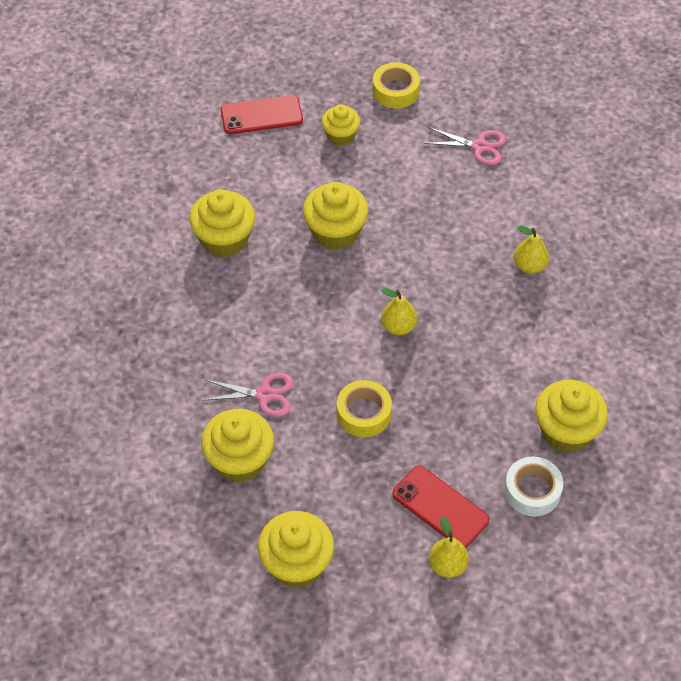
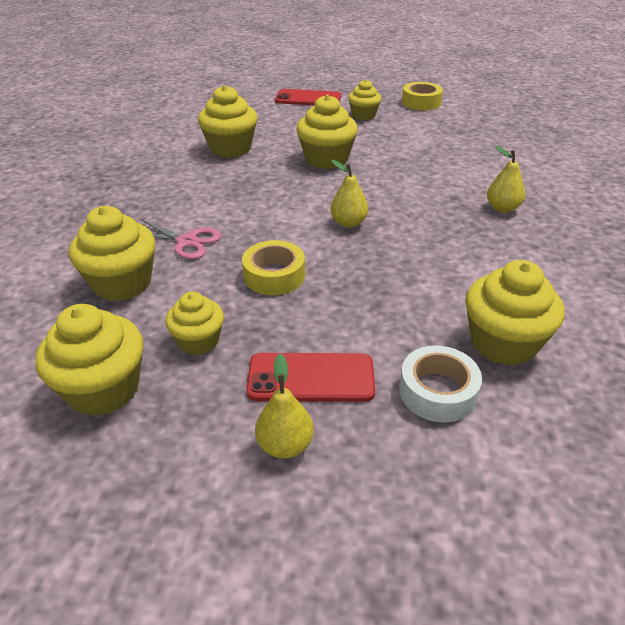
camera: 20 degrees right, 15 degrees down
red phone [392,466,489,548] -> red phone turned 60 degrees counterclockwise [246,353,375,402]
pink scissors [424,127,506,165] -> none
none -> yellow cupcake [165,292,224,355]

